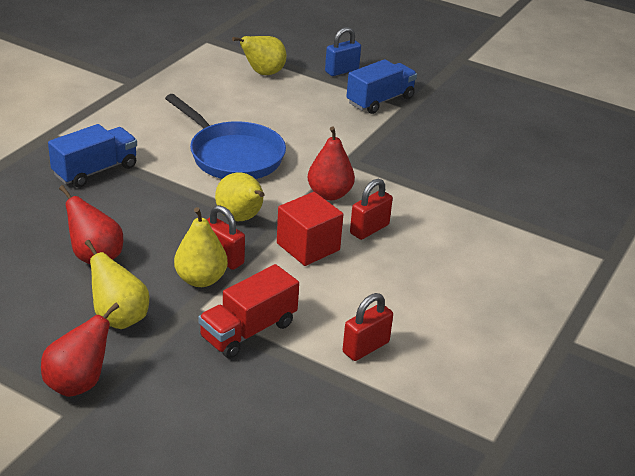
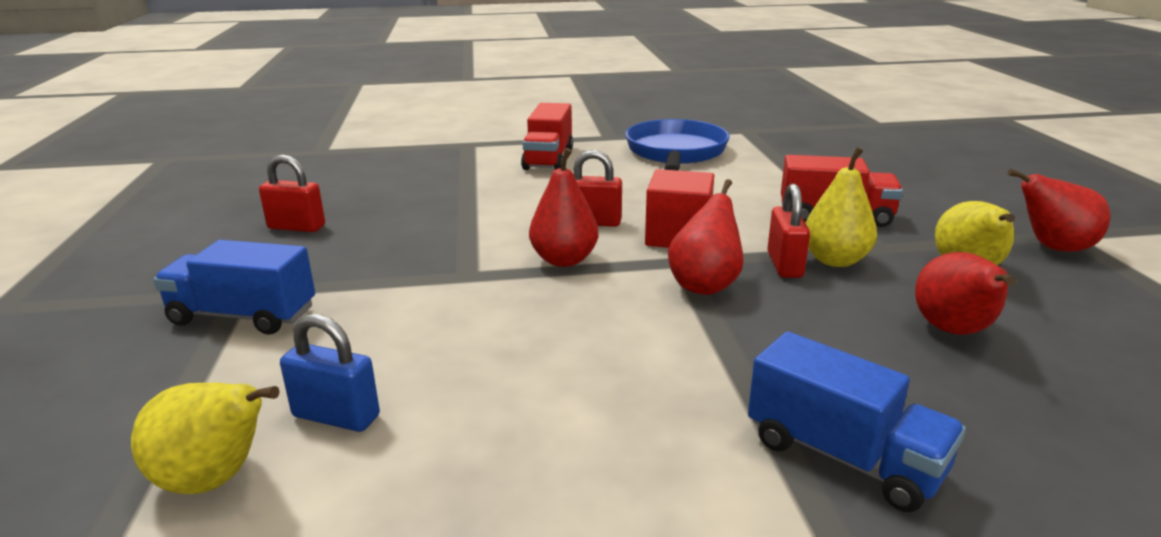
camera: 125 degrees left, 10 degrees down
blue truck [48,124,137,187] -> blue truck turned 150 degrees counterclockwise [748,331,966,512]
blue pan [165,94,286,179] -> blue pan moved to [625,119,730,171]
yellow pear [215,172,265,221] -> red pear [668,179,744,295]
blue padlock [325,27,361,76] -> blue padlock moved to [280,314,380,432]
red padlock [343,293,393,361] -> red padlock moved to [259,155,325,232]
none -> red truck [521,103,573,170]

